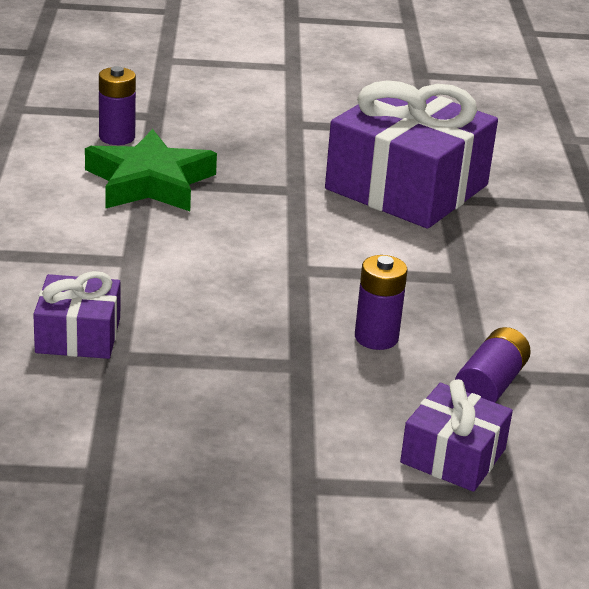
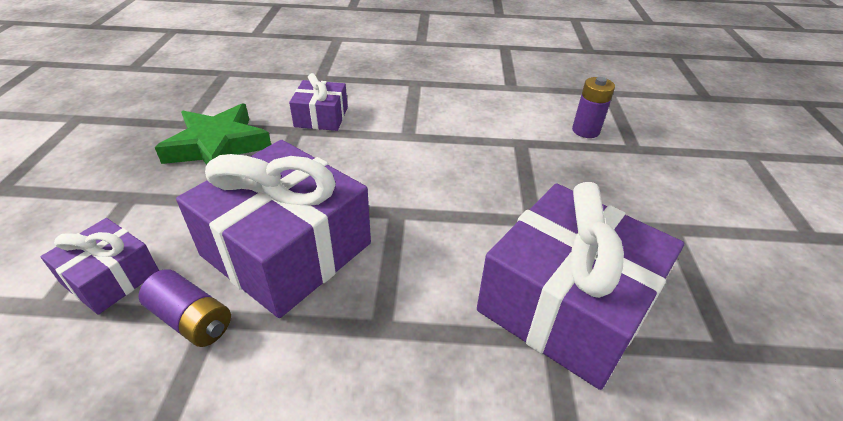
camera: 95 degrees right, 10 degrees up
green star [85,129,217,211] -> green star moved to [155,103,271,165]
purple battery [355,255,407,350] -> purple gift [176,140,371,318]

